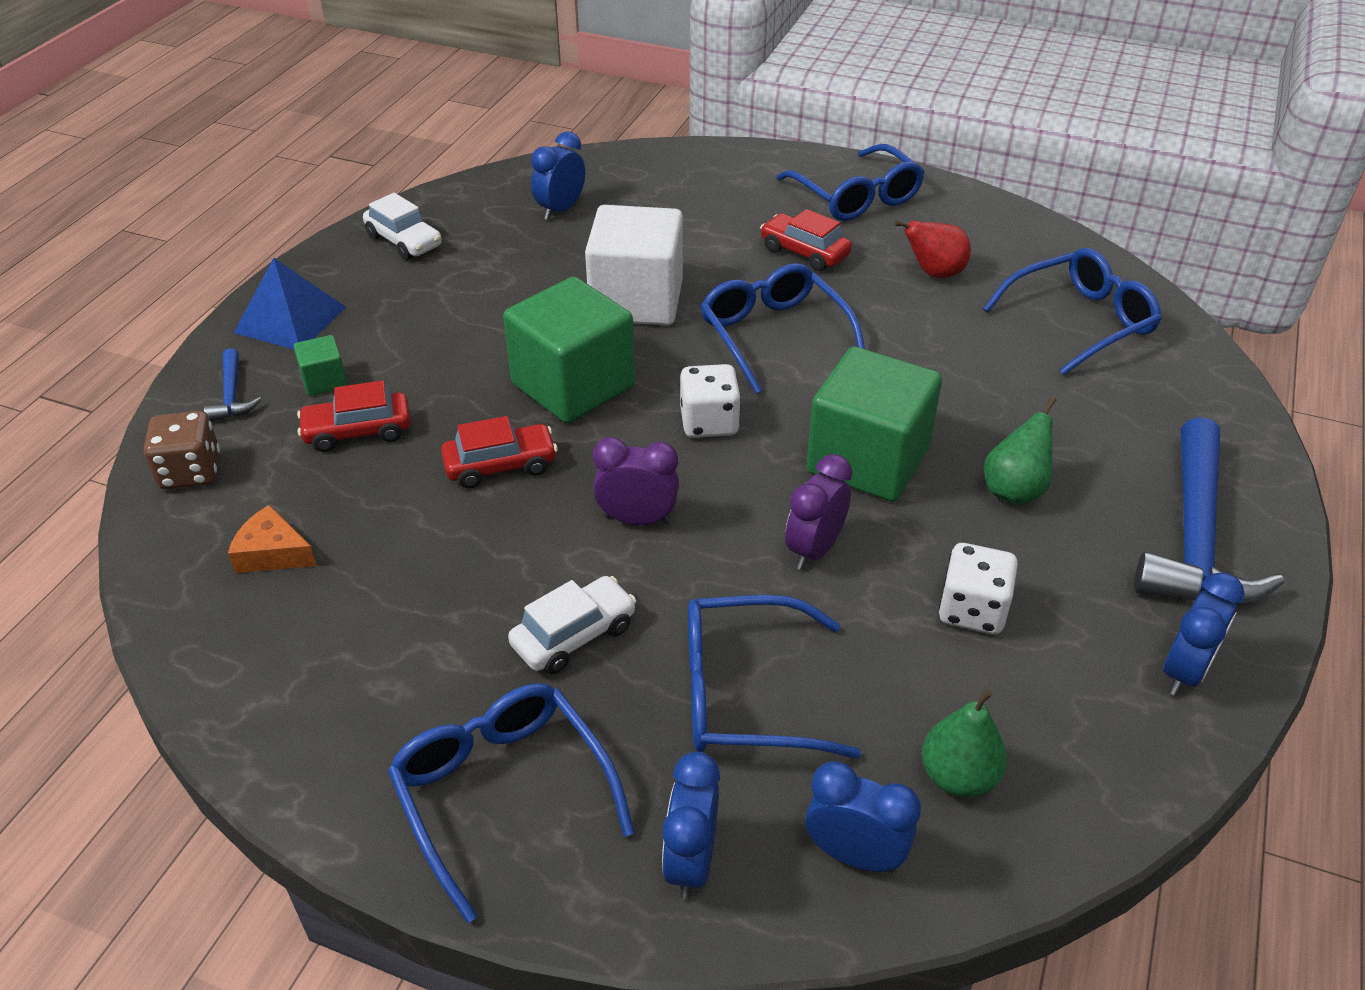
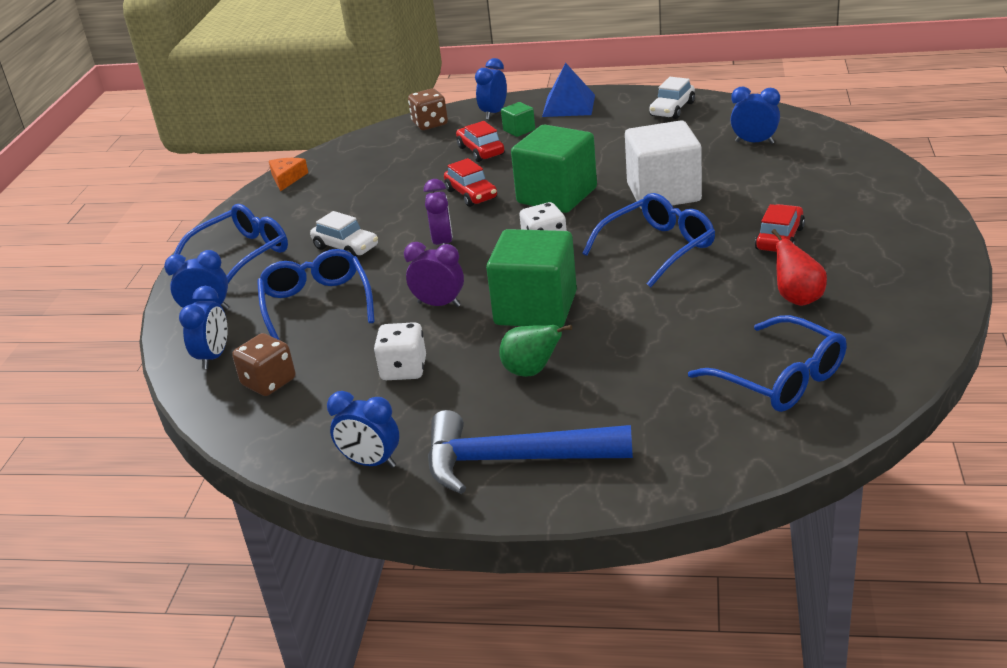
camera: 80 degrees right, 10 degrees down
blue hammer [204,348,262,421] -> blue clock [475,58,507,120]
orange cheese [228,505,317,573] -> orange cheese moved to [269,158,308,191]
blue glasses [777,144,925,221] -> none
green pear [921,689,1007,797] -> brown dice [232,333,295,396]

